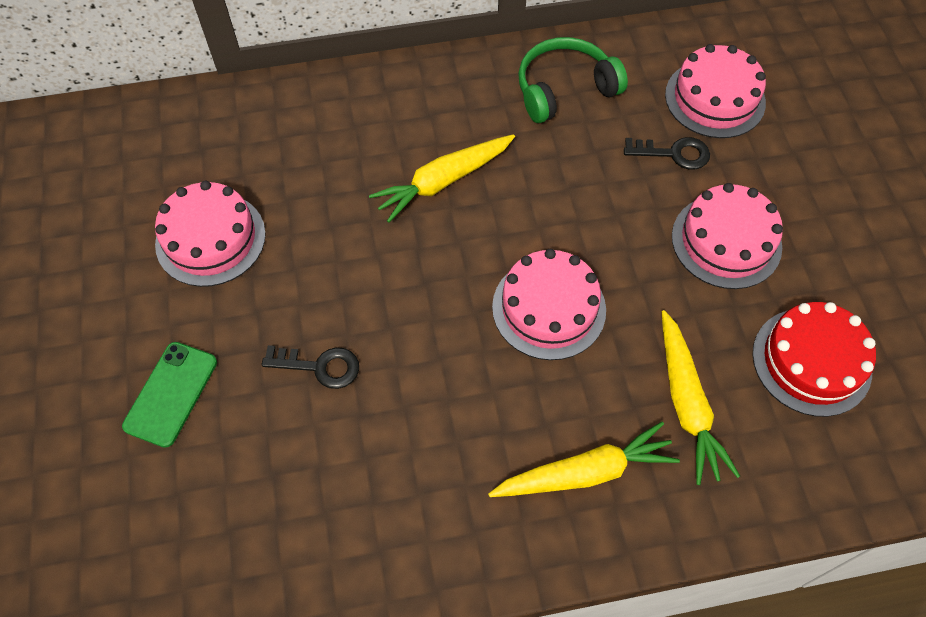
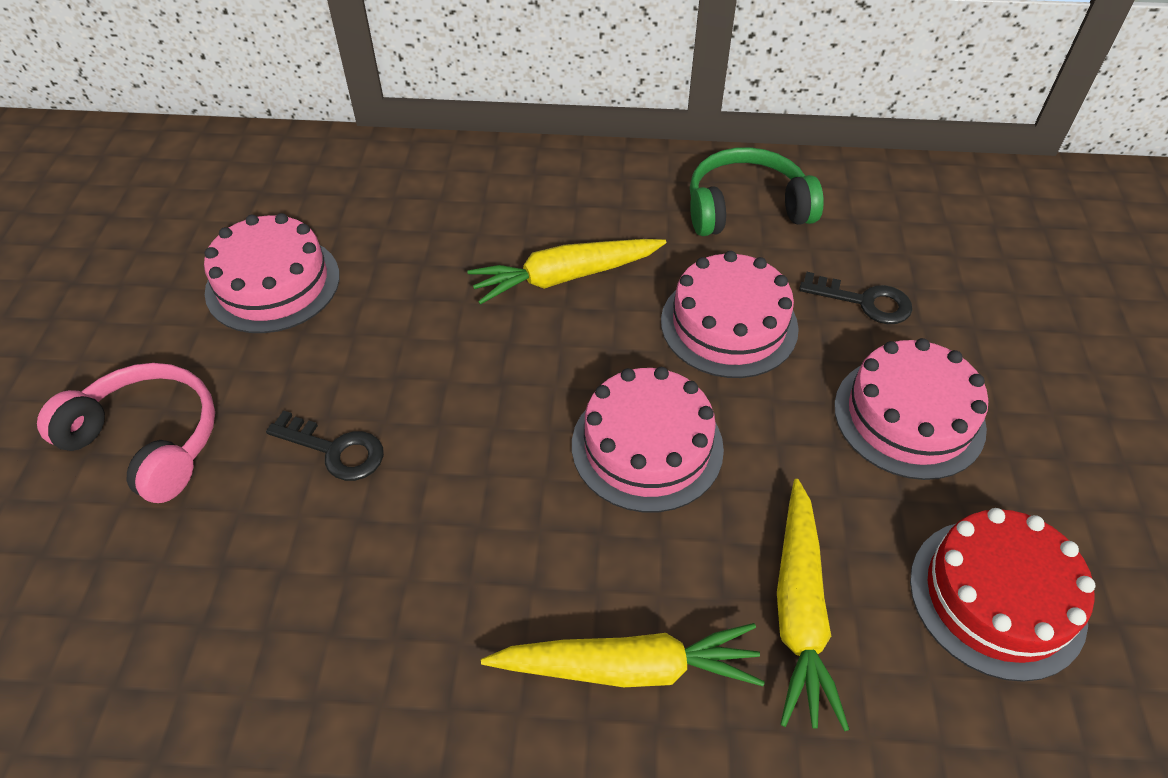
camera: 15 degrees right, 10 degrees down
green phone [122,342,217,448] -> pink headphones [37,363,215,503]
pink cake [665,44,766,138] -> pink cake moved to [661,251,799,378]

